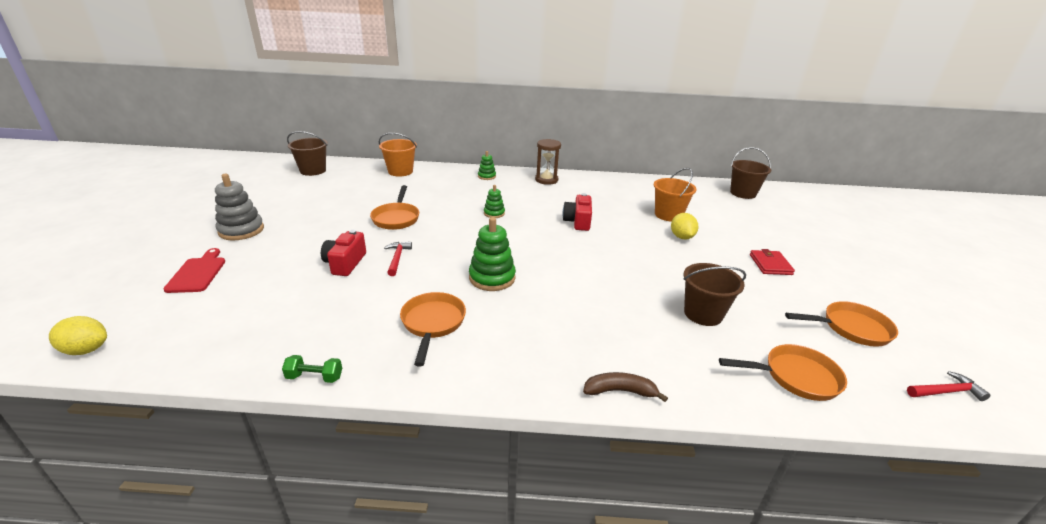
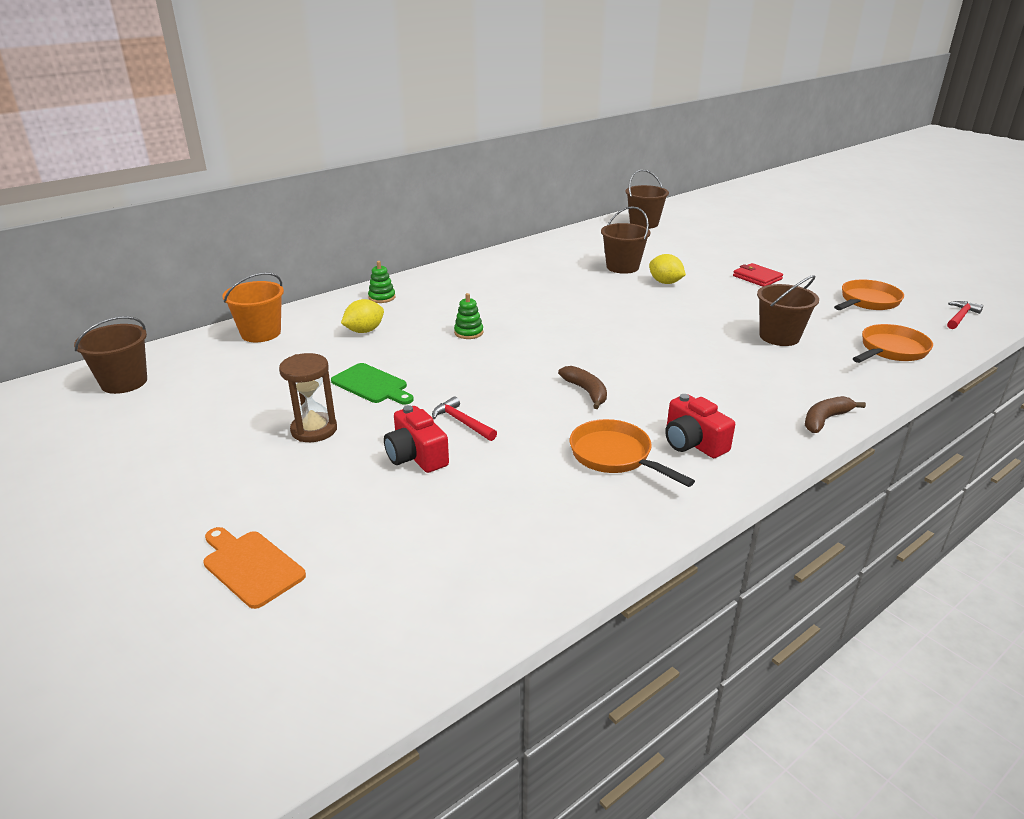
camera: 40 degrees left, 0 degrees up
yellow lemon [49,316,107,355] -> yellow lemon moved to [341,299,384,333]
red cutting board [163,248,225,293] -> orange cutting board [203,527,306,609]
grey stacking toy [215,174,264,240] -> none
green dumbbell [282,355,342,383] -> none
orange pan [370,185,419,230] -> green cutting board [331,363,414,405]
green stacking toy [469,217,516,291] -> brown banana [558,366,607,409]
brown hourglass [535,139,561,185] -> brown hourglass moved to [279,353,337,442]
red camera [563,193,592,231] -> red camera moved to [665,394,735,458]
orange bucket [654,168,697,222] -> brown bucket [601,206,650,274]

